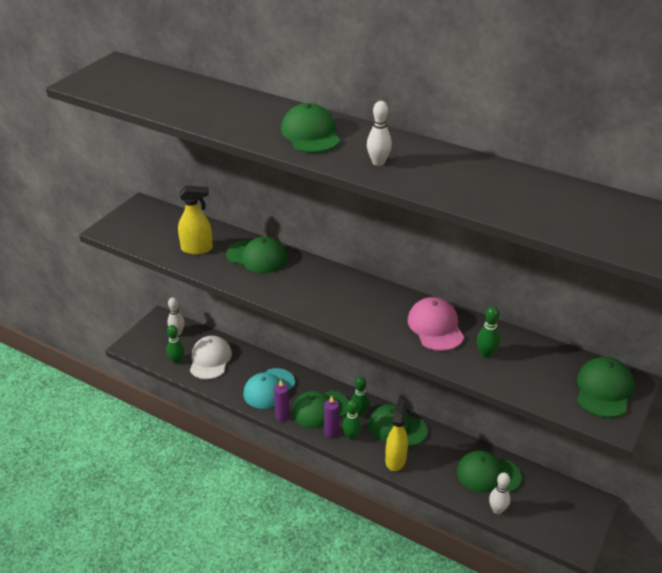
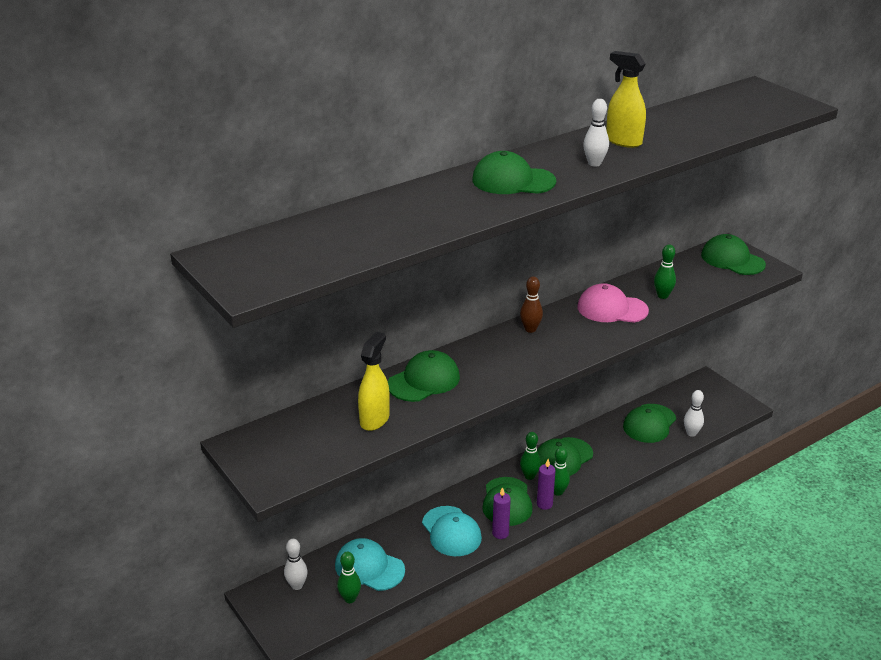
camera: 65 degrees left, 5 degrees down
white cap [190,336,232,379] -> turquoise cap [335,538,405,591]
yellow spray bottle [385,398,408,471] -> yellow spray bottle moved to [606,51,646,148]
none -> brown bowling pin [520,276,543,333]

